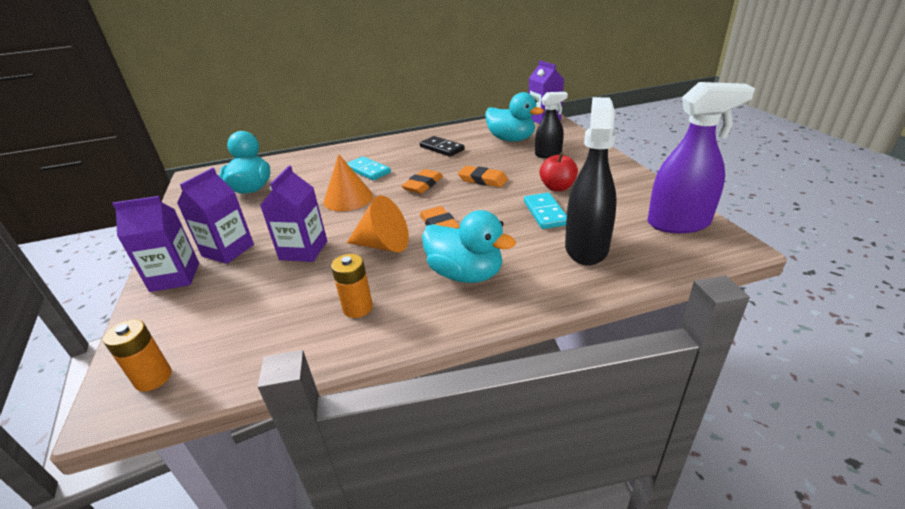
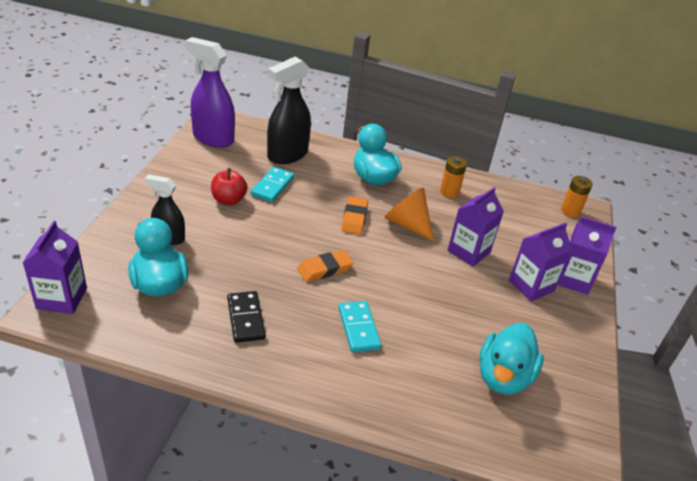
camera: 155 degrees left, 5 degrees up
orange cone [324,154,373,211] -> none
orange eraser [458,166,508,187] -> none

